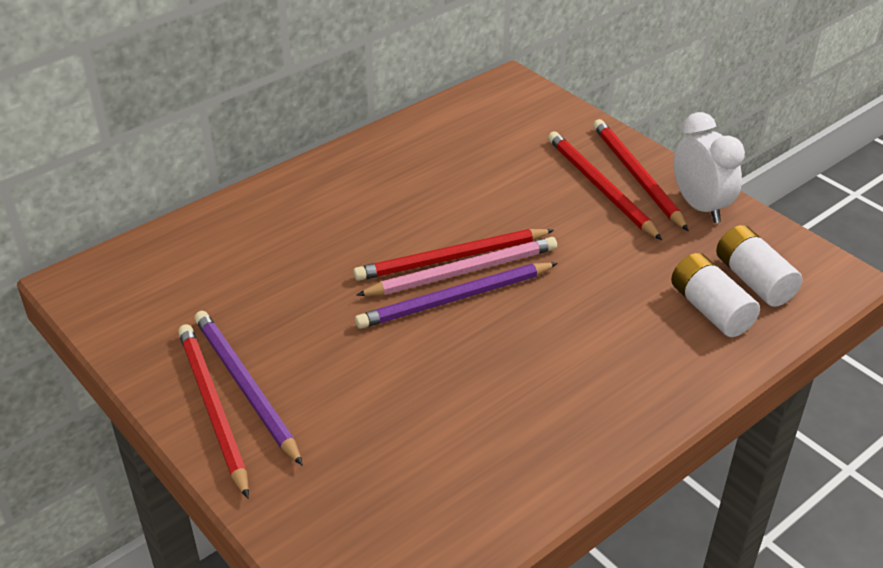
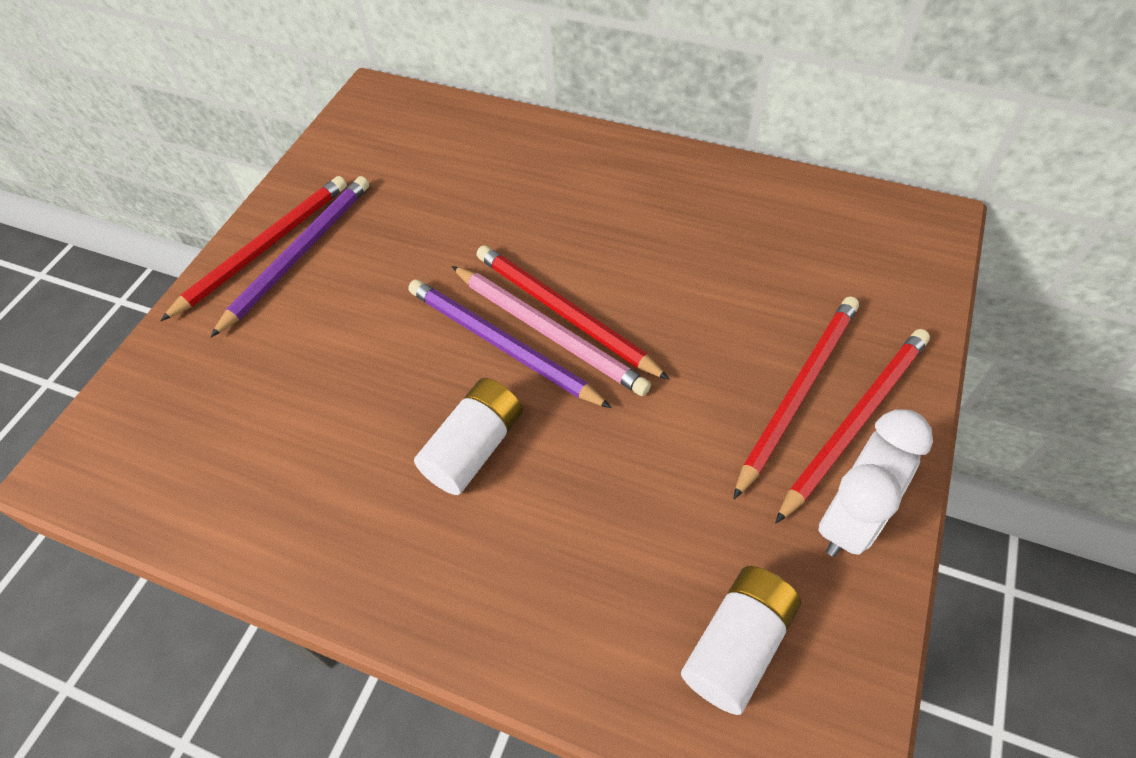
camera: 65 degrees right, 15 degrees up
white battery [671,253,760,337] -> white battery moved to [414,378,523,495]

